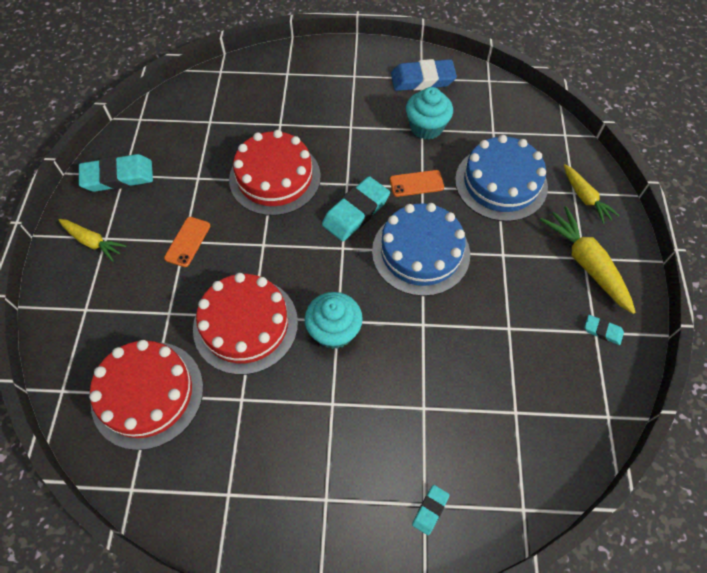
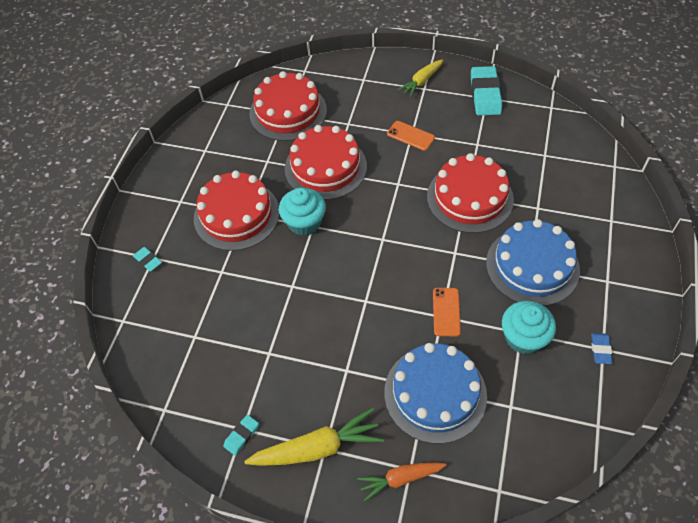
camera: 105 degrees right, 5 degrees down
turquoise eraser [322,176,390,241] -> none
blue cake [372,203,470,296] -> blue cake moved to [486,219,580,306]
blue eraser [391,59,457,91] -> blue eraser [591,333,613,364], size x0.49
yellow carrot [564,164,620,224] -> orange carrot [357,463,447,501]
none -> red cake [194,171,280,251]

